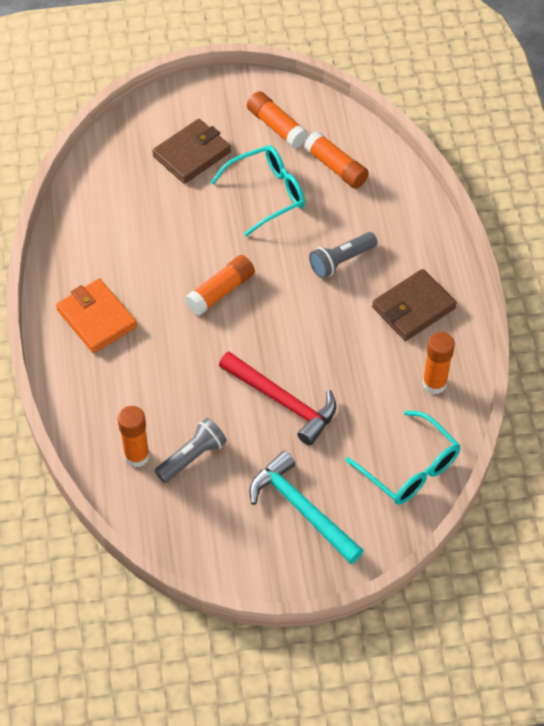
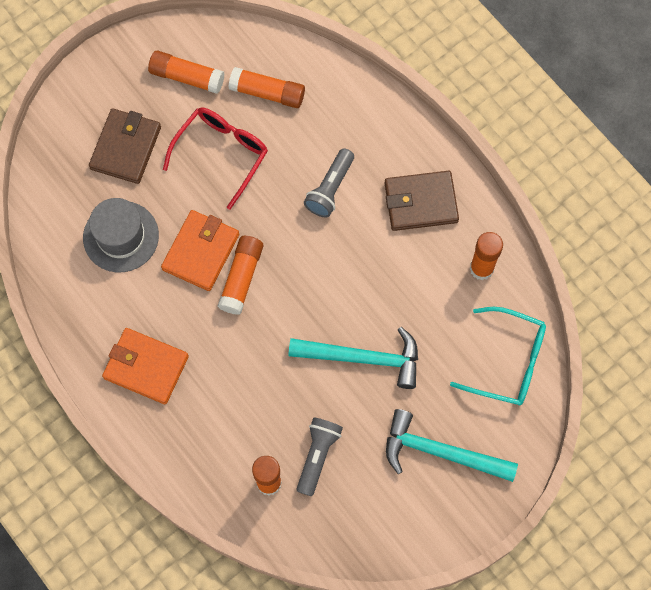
camera: 30 degrees left, 15 degrees up
turquoise glasses [211,145,305,236] -> red glasses [163,107,268,210]
red hammer [219,352,336,446] -> turquoise hammer [288,327,418,389]
brown wallet [372,269,457,341] -> brown wallet turned 60 degrees clockwise [385,171,459,231]
none -> grey hat [83,198,159,272]
none -> orange wallet [161,210,239,291]

